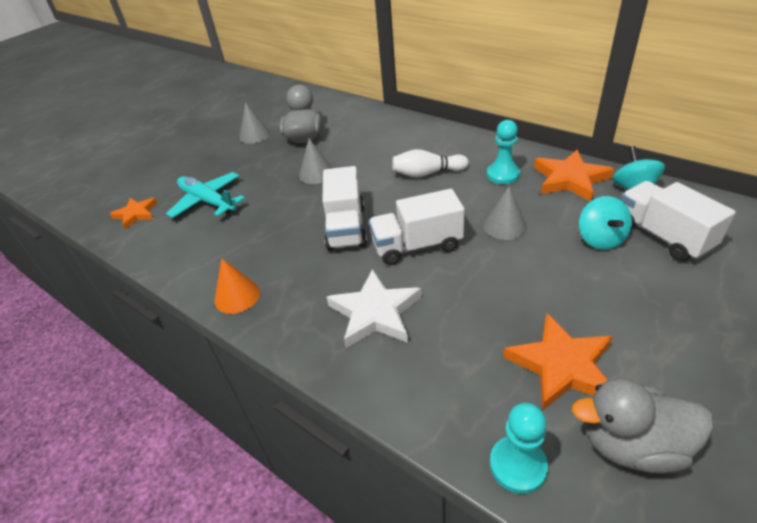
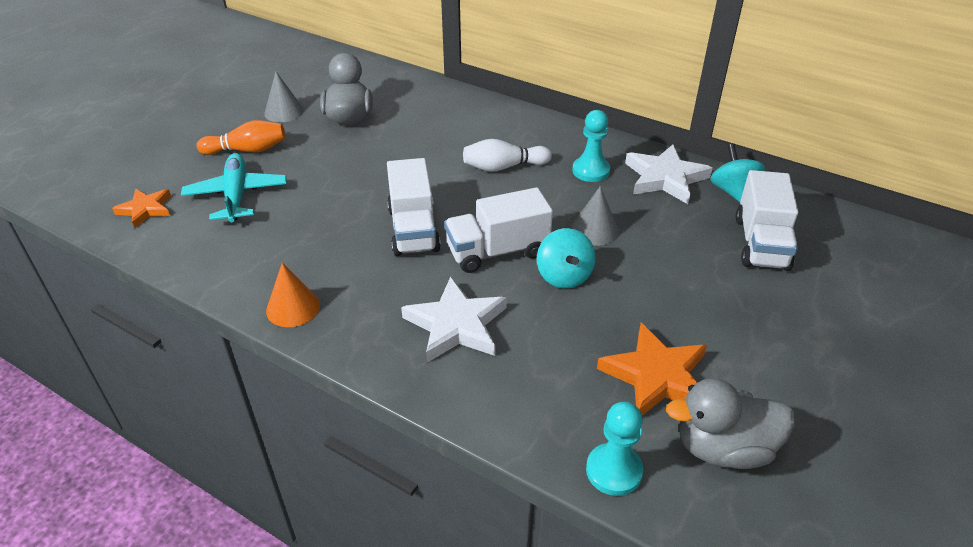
camera: 10 degrees left, 0 degrees up
turquoise plane [166,172,245,218] -> turquoise plane turned 45 degrees clockwise [181,153,287,222]
grey cone [299,138,332,184] -> none
orange star [534,150,614,201] -> white star [625,144,713,204]
turquoise spinning top [579,196,632,250] -> turquoise spinning top moved to [537,228,596,288]
white truck [620,181,736,261] -> white truck turned 135 degrees counterclockwise [736,170,798,271]
none -> orange bowling pin [197,120,286,155]

